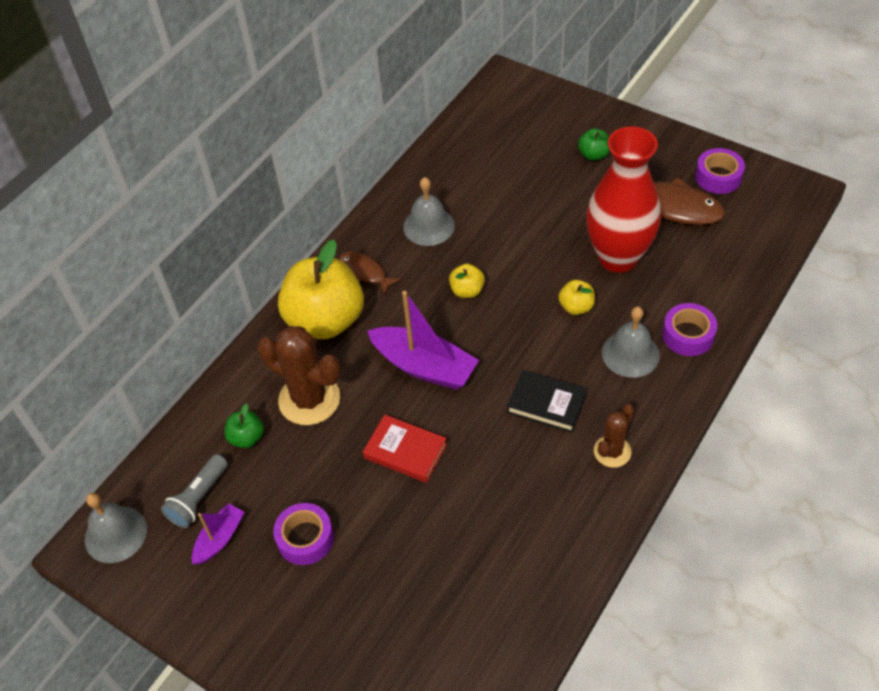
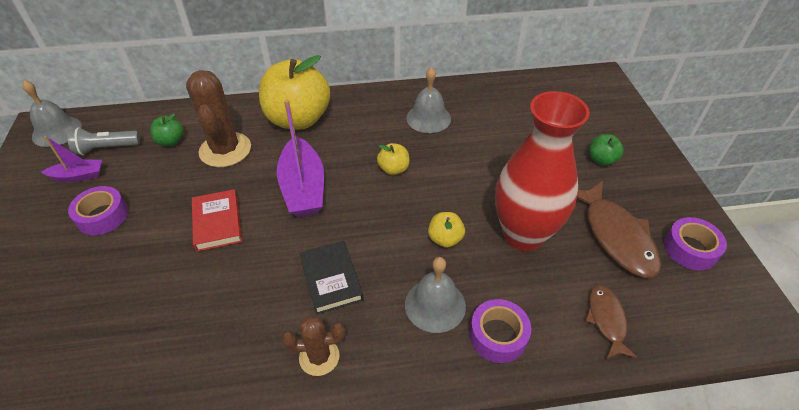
camera: 45 degrees right, 5 degrees down
brown fish [340,251,401,296] -> brown fish moved to [585,285,638,359]

